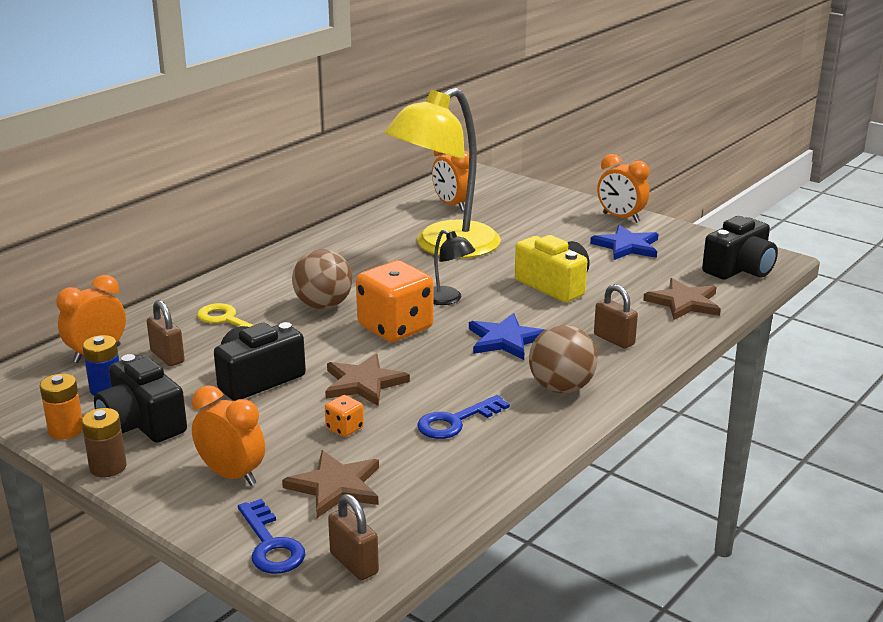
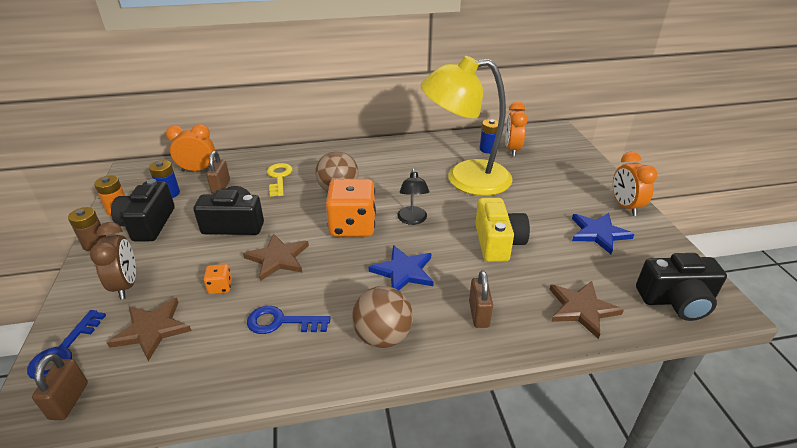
camera: 40 degrees right, 10 degrees up
orange clock [192,385,265,486] -> brown clock [90,222,136,300]
none -> blue battery [480,119,499,154]

